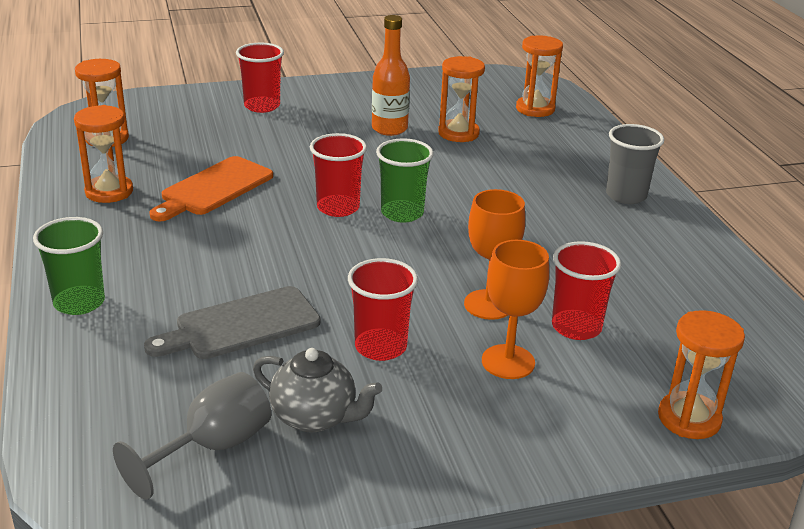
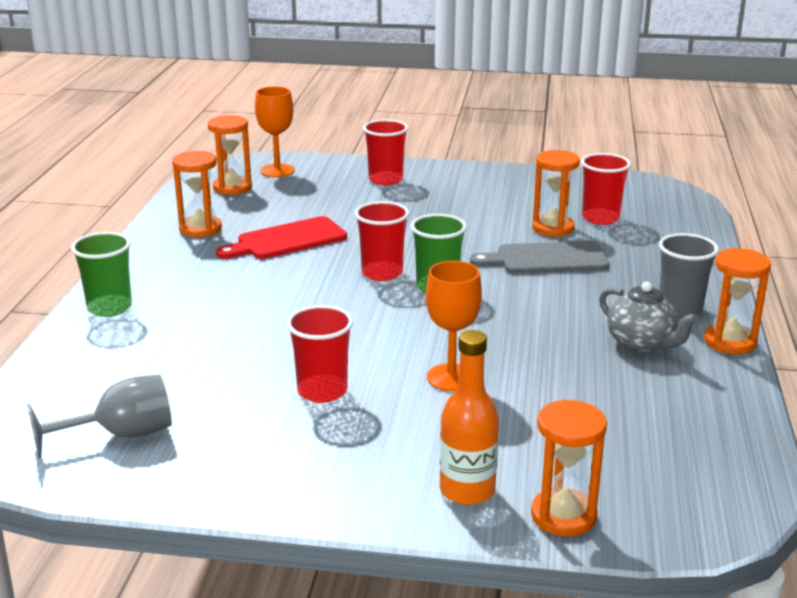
camera: 25 degrees right, 5 degrees down
grey cutting board [144,286,321,359] -> grey cutting board moved to [470,241,609,274]
orange cutting board [149,156,273,221] -> red cutting board [216,216,347,259]
grey teapot [253,348,382,433] -> grey teapot moved to [599,282,698,353]
orange bottle [372,15,410,136] -> orange bottle moved to [439,330,499,505]
orange goblet [482,240,549,379] -> orange goblet moved to [255,87,295,177]
orange hourglass [516,35,563,117] -> orange hourglass moved to [704,248,771,354]
red cup [552,241,621,340] -> red cup moved to [581,153,631,225]

